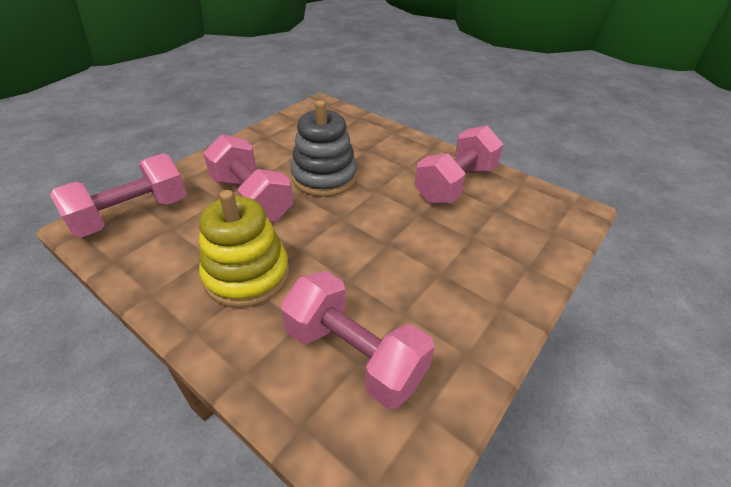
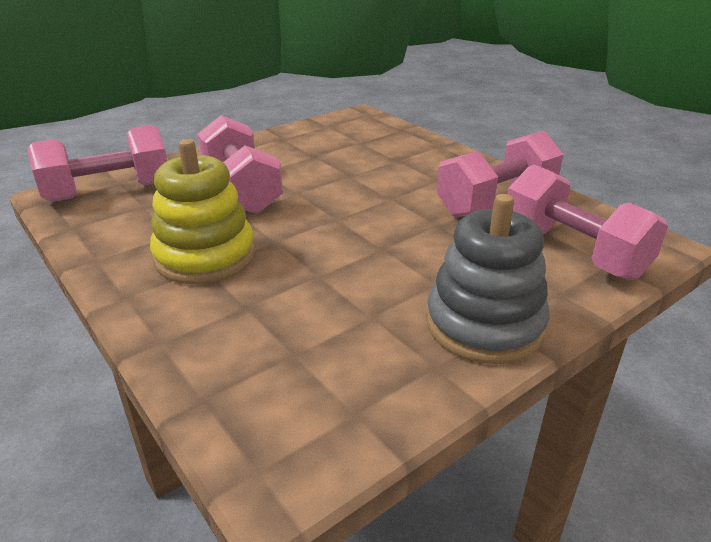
camera: 15 degrees right, 10 degrees down
pink dumbbell [281,271,435,409] -> pink dumbbell moved to [507,165,668,280]
grey stacking toy [290,100,357,197] -> grey stacking toy moved to [426,194,550,364]

